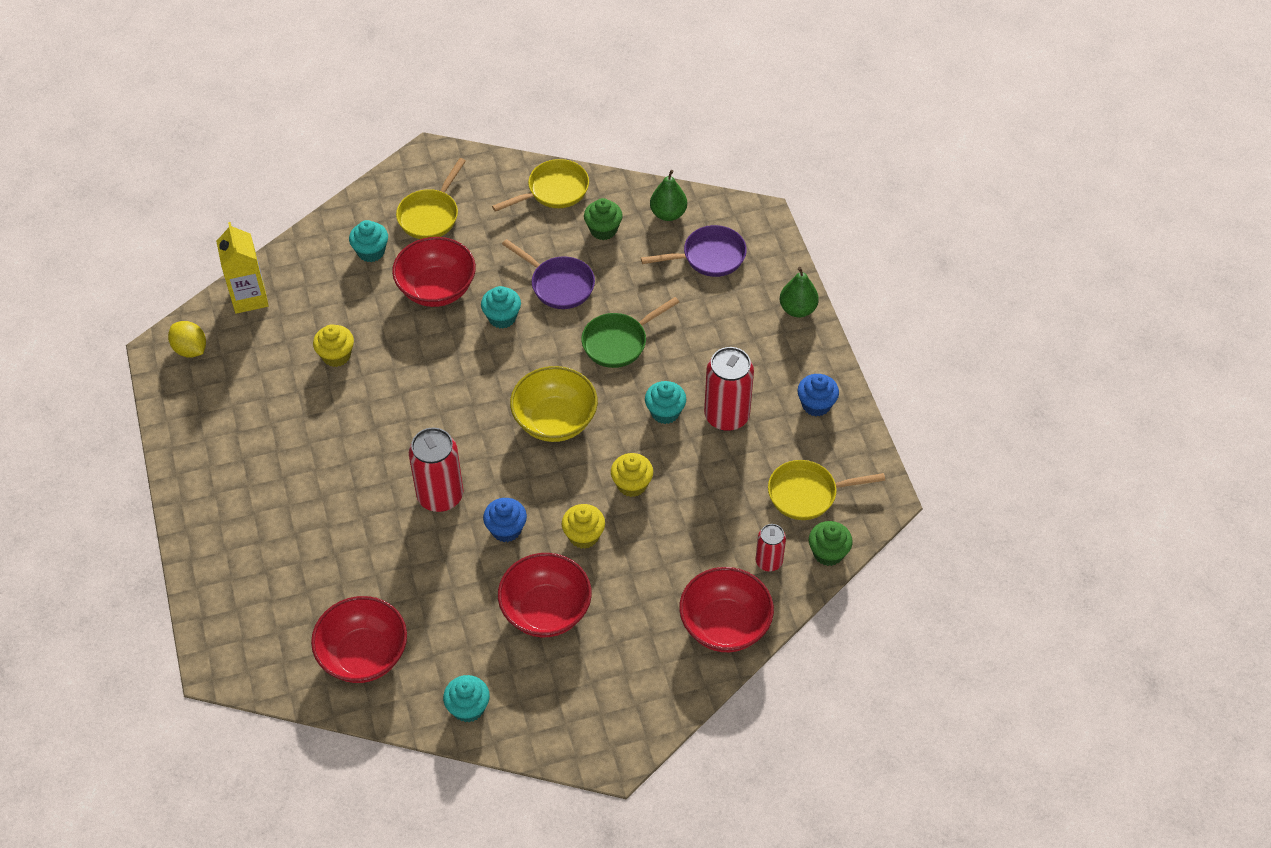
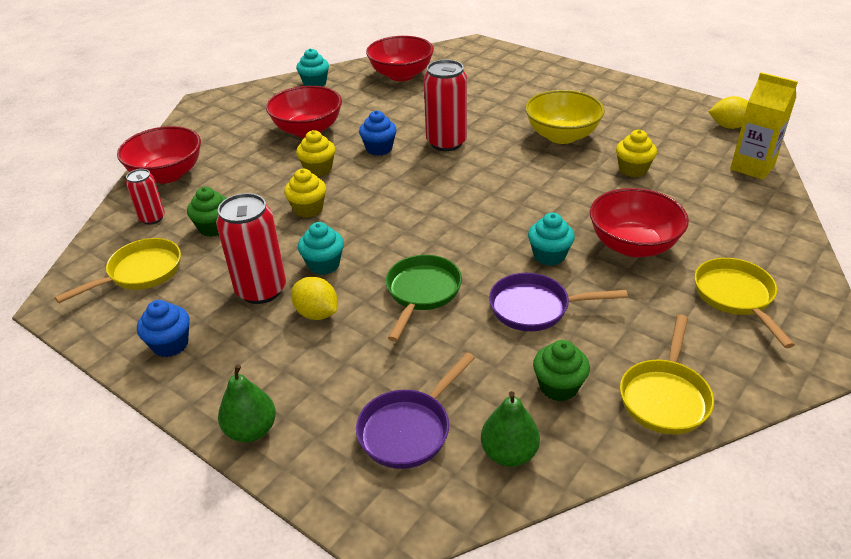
camera: 145 degrees right, 15 degrees down
turquoise cupcake [349,220,388,262] -> none
yellow bowl [510,366,598,442] -> yellow bowl moved to [525,90,605,144]
green cupcake [809,521,853,566] -> green cupcake moved to [187,187,227,237]
none -> yellow lemon [291,277,338,320]

